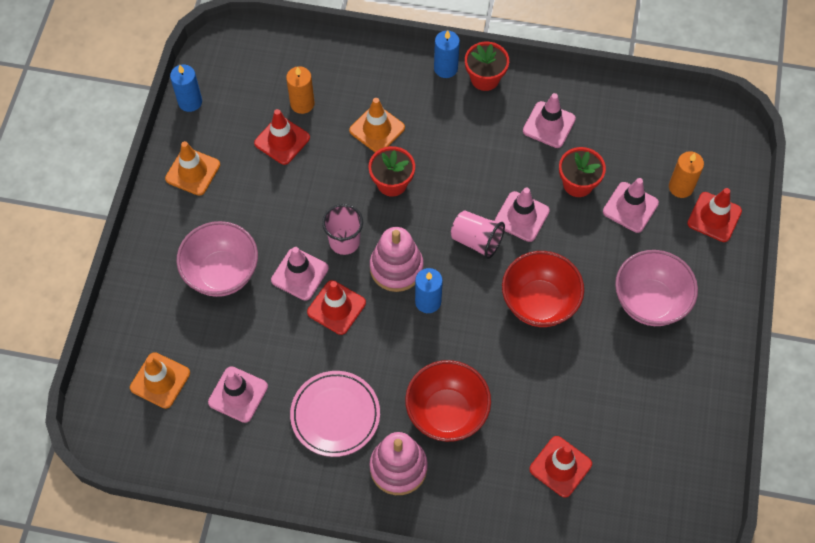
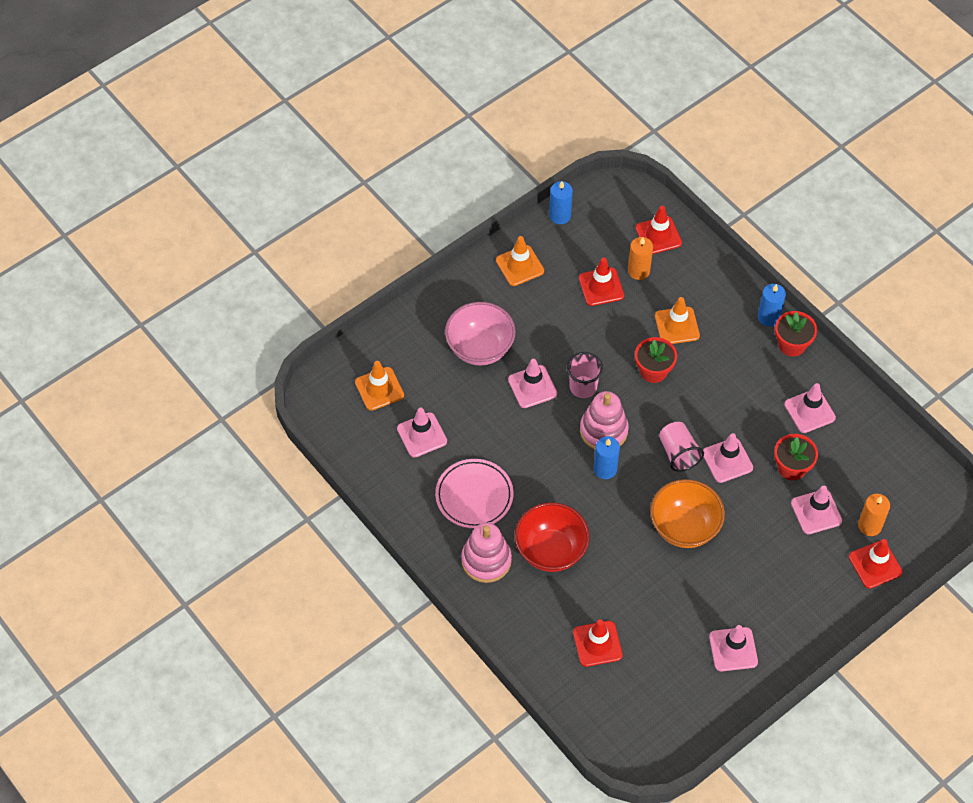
camera: 40 degrees right, 5 degrees down
red traffic cone [307,280,366,335] -> red traffic cone moved to [636,206,682,254]
red bowl [502,251,584,327] -> orange bowl [650,479,725,548]
pink bowl [615,250,698,326] -> none
none -> pink traffic cone [709,625,758,671]

